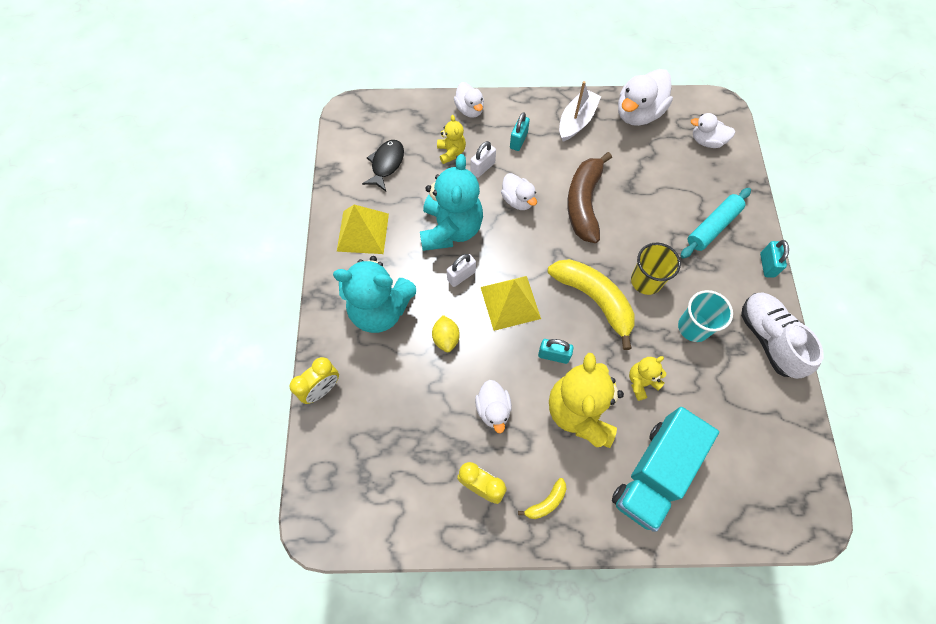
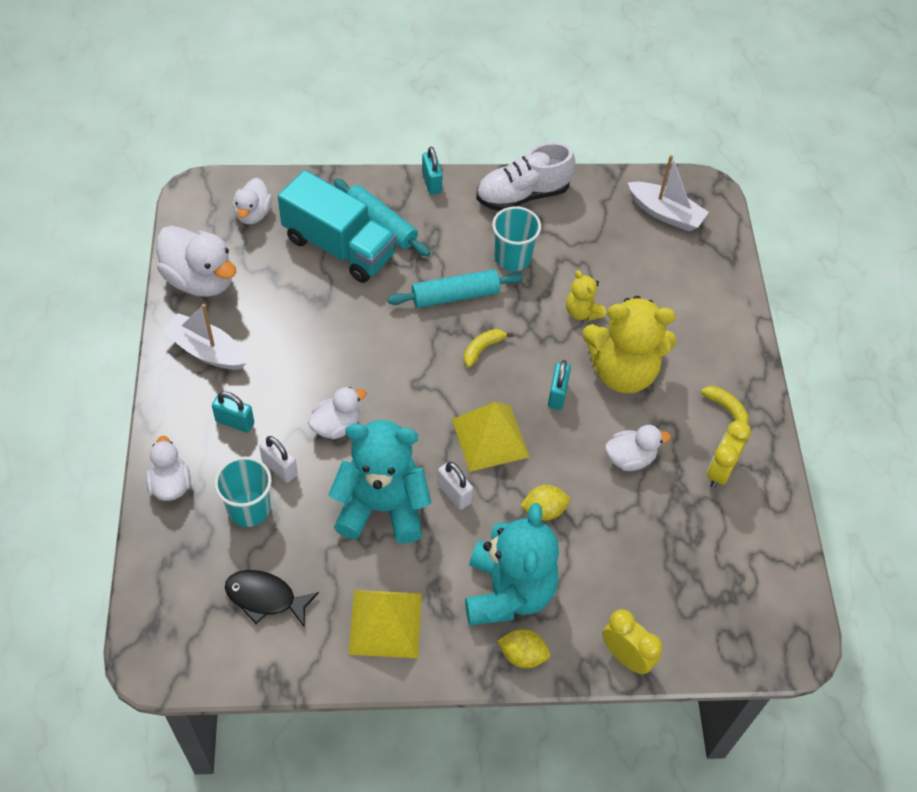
camera: 95 degrees left, 10 degrees down
yellow teddy bear [437,115,466,164] -> turquoise cup [214,456,272,527]
white duck [454,82,484,118] -> white duck turned 75 degrees counterclockwise [146,436,191,501]
yellow banana [548,259,635,350] -> yellow banana [464,329,513,368], size x0.45
brown banana [567,152,612,243] -> none
turquoise truck [612,407,719,532] -> turquoise truck moved to [278,170,397,283]
yellow cup [631,243,681,295] -> turquoise rolling pin [387,270,523,308]
turquoise padlock [760,240,789,278] -> turquoise padlock turned 75 degrees clockwise [422,146,443,195]
none -> yellow lemon [497,629,550,668]
none -> white boat [628,155,709,231]

